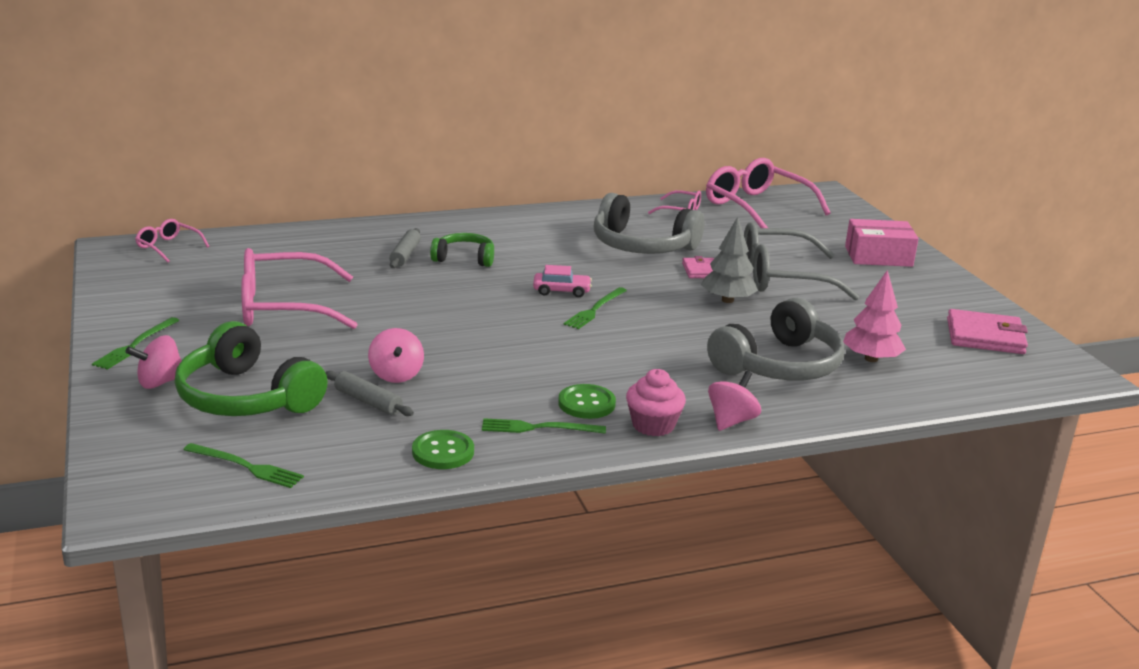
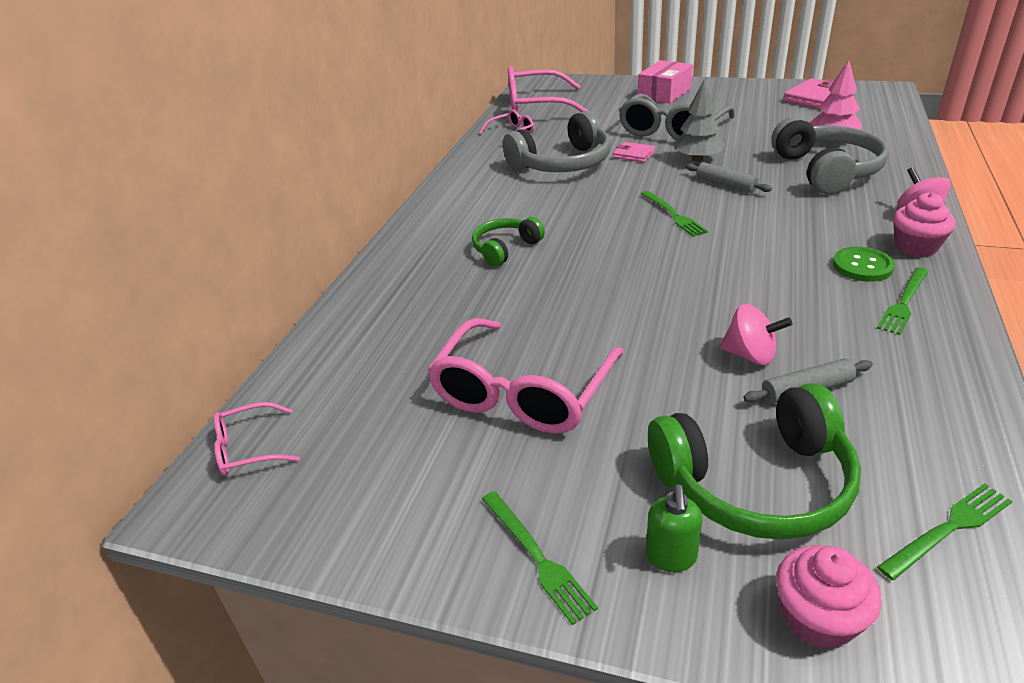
camera: 50 degrees left, 10 degrees up
pink spinning top [125,335,182,389] -> green soap dispenser [646,484,702,572]
grey rolling pin [389,228,421,268] -> grey rolling pin moved to [686,162,772,193]
green button [412,430,474,469] -> none
pink car [533,265,592,297] -> none
none -> pink cupcake [776,545,882,650]

